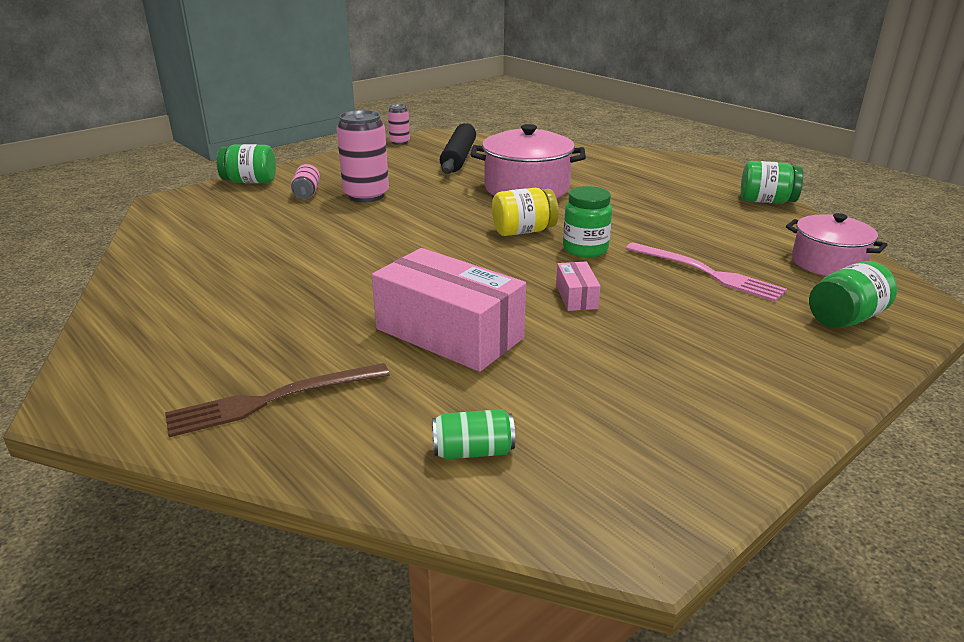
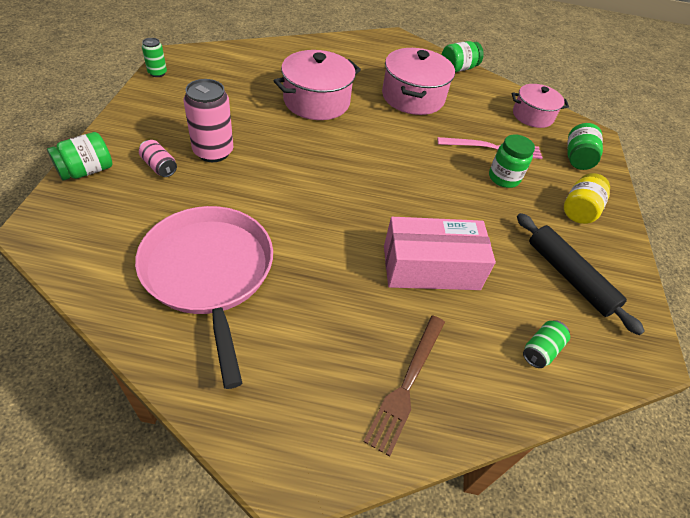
camera: 45 degrees left, 20 degrees up
pink can [388,104,410,145] -> green can [142,38,167,77]
black rolling pin [440,123,476,174] -> black rolling pin moved to [517,213,645,335]
yellow jar [492,188,559,236] -> yellow jar moved to [564,173,610,224]
pink box [556,262,601,311] -> none
green jar [563,186,612,258] -> green jar moved to [489,135,535,188]
none -> pink pan [135,206,273,389]
none -> pink pot [382,48,455,115]

